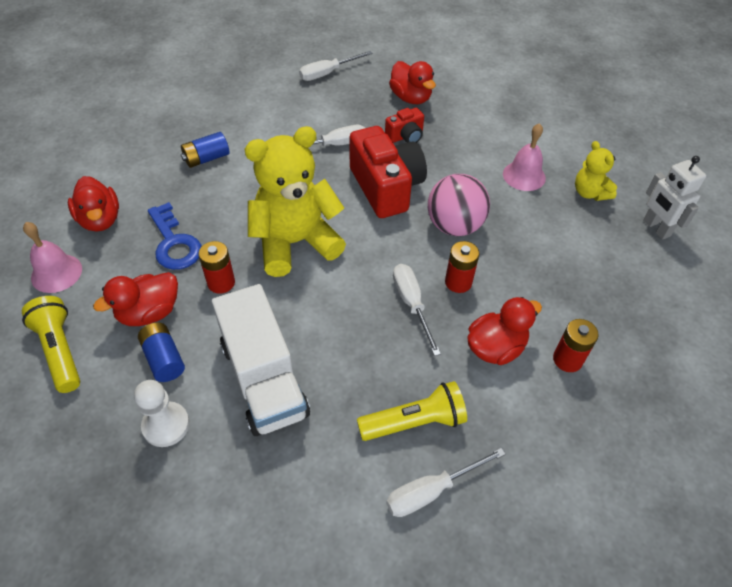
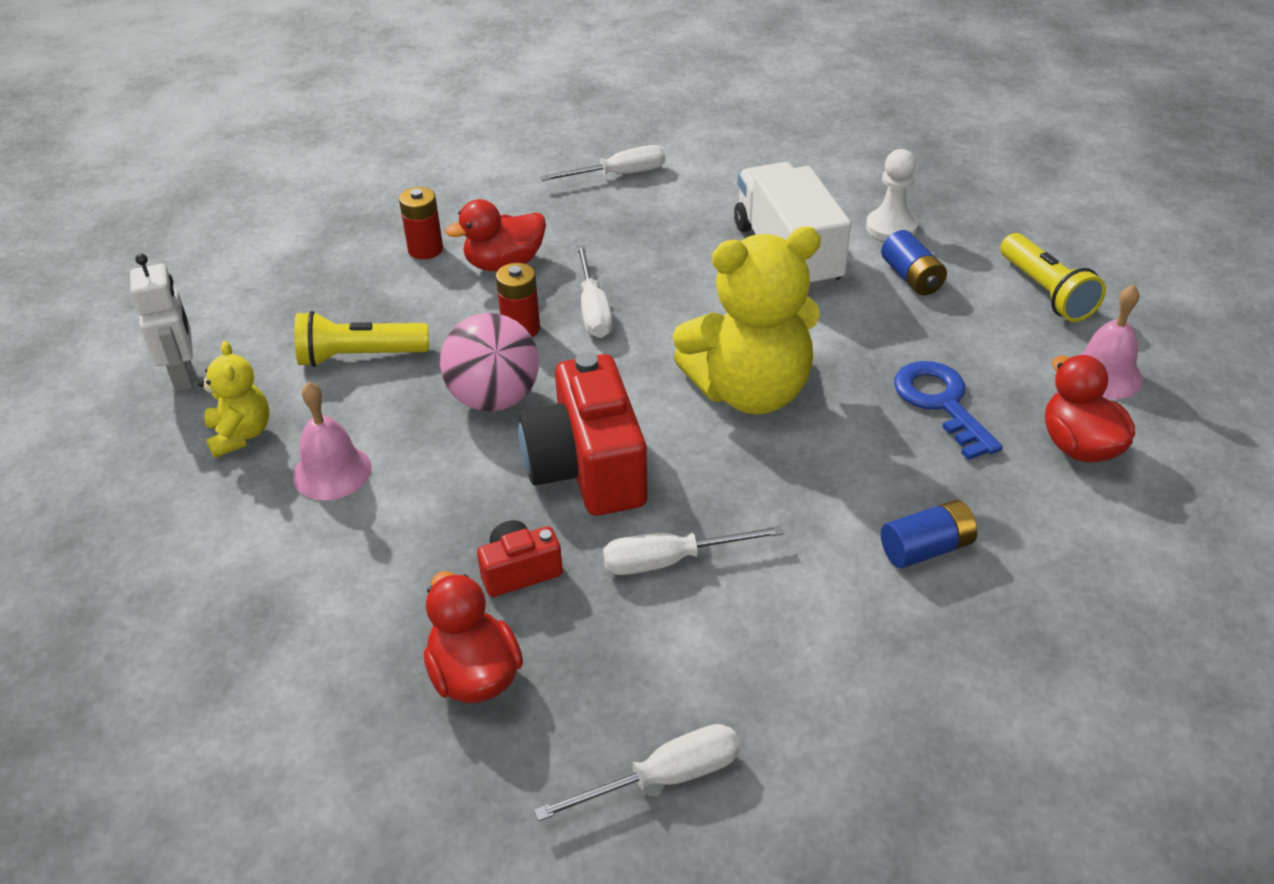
camera: 170 degrees left, 10 degrees down
red duck [93,272,178,326] -> none
red battery [198,241,235,294] -> none
yellow flashlight [357,381,467,441] -> yellow flashlight moved to [295,311,429,367]

